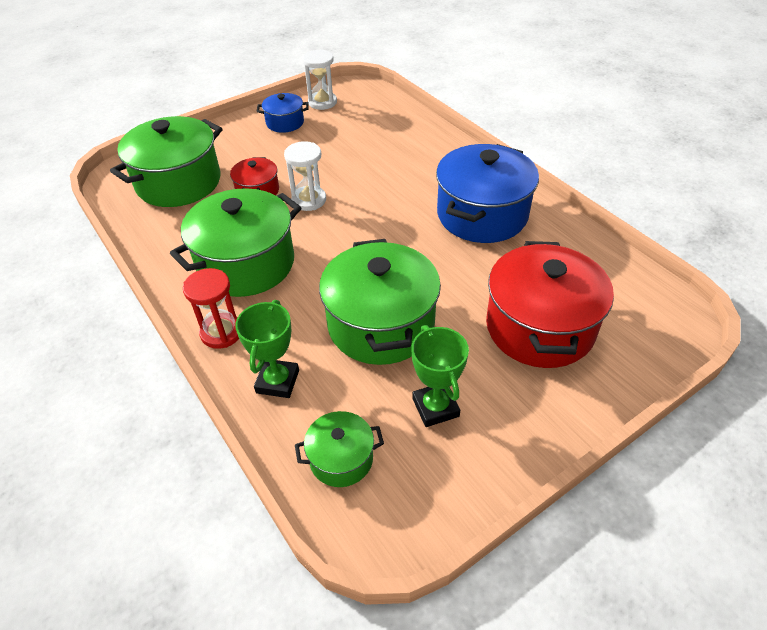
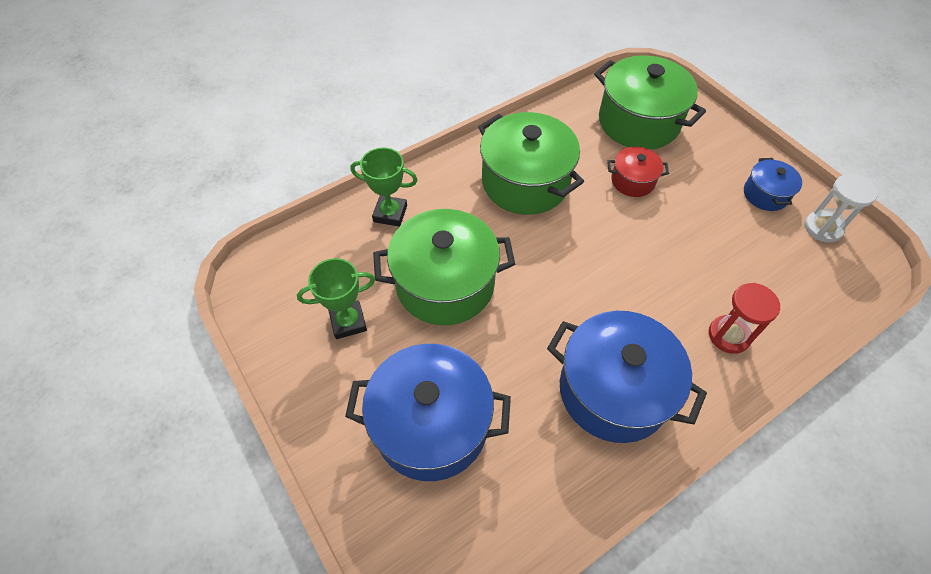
camera: 90 degrees right, 10 degrees up
red hourglass [183,268,239,349] -> red hourglass moved to [709,283,780,354]
white hourglass [284,141,326,211] -> none
green pot [295,411,384,487] -> none
red pot [486,241,614,368] -> blue pot [345,344,511,481]

